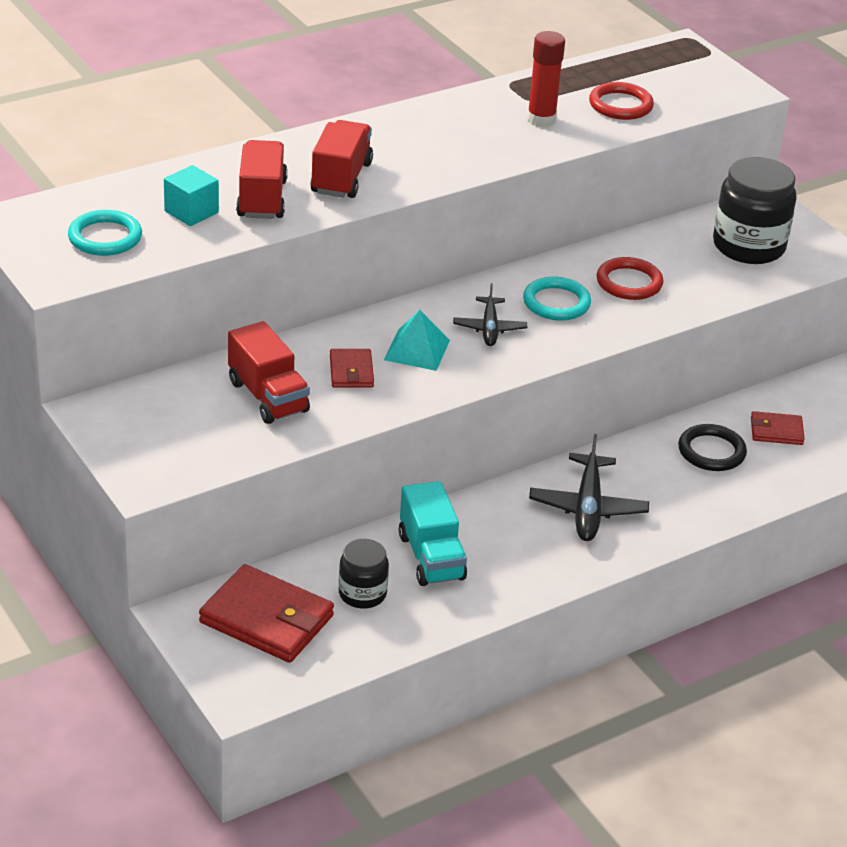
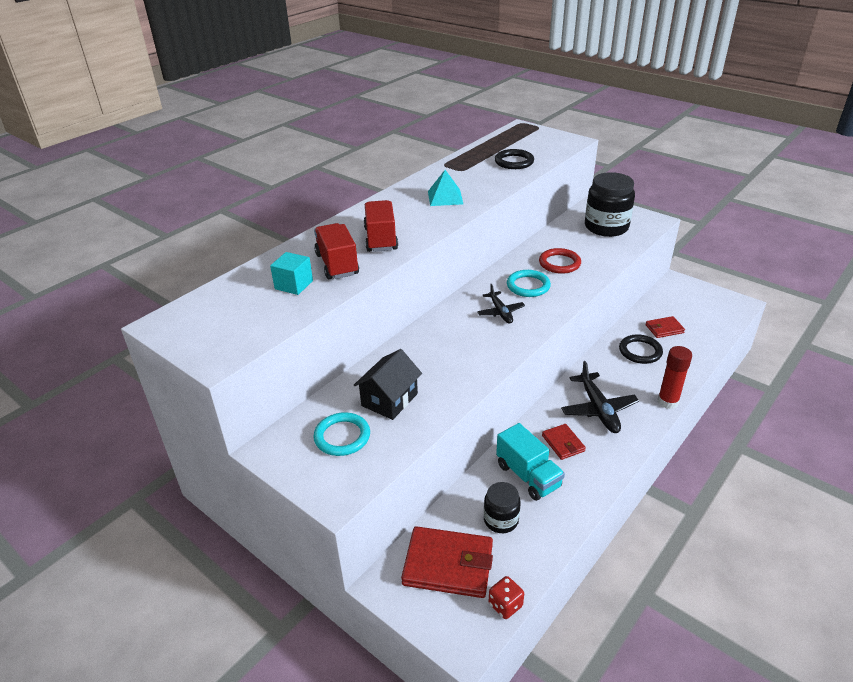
camera: 15 degrees left, 0 degrees up
turquoise ring [68,210,142,256] -> turquoise ring moved to [313,412,370,456]
red truck [228,321,310,424] -> black house [354,349,422,420]
red wallet [330,349,374,388] -> red wallet moved to [542,424,586,460]
turquoise pyramid [384,310,450,371] -> turquoise pyramid moved to [428,170,463,206]
red glue stick [527,31,565,127] -> red glue stick moved to [658,346,692,409]
red ring [589,82,654,120] -> black ring [495,149,534,169]
none -> red dice [489,576,524,619]

